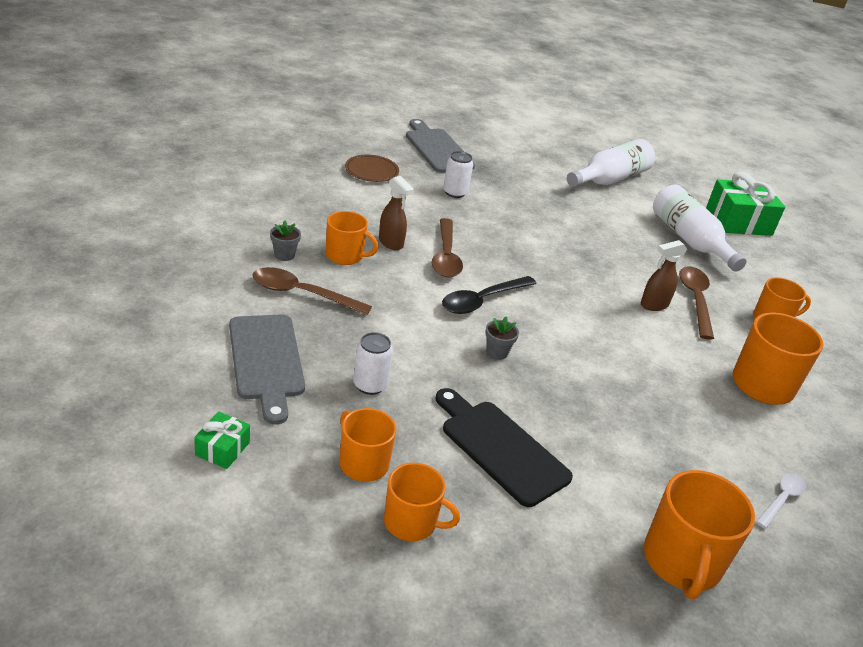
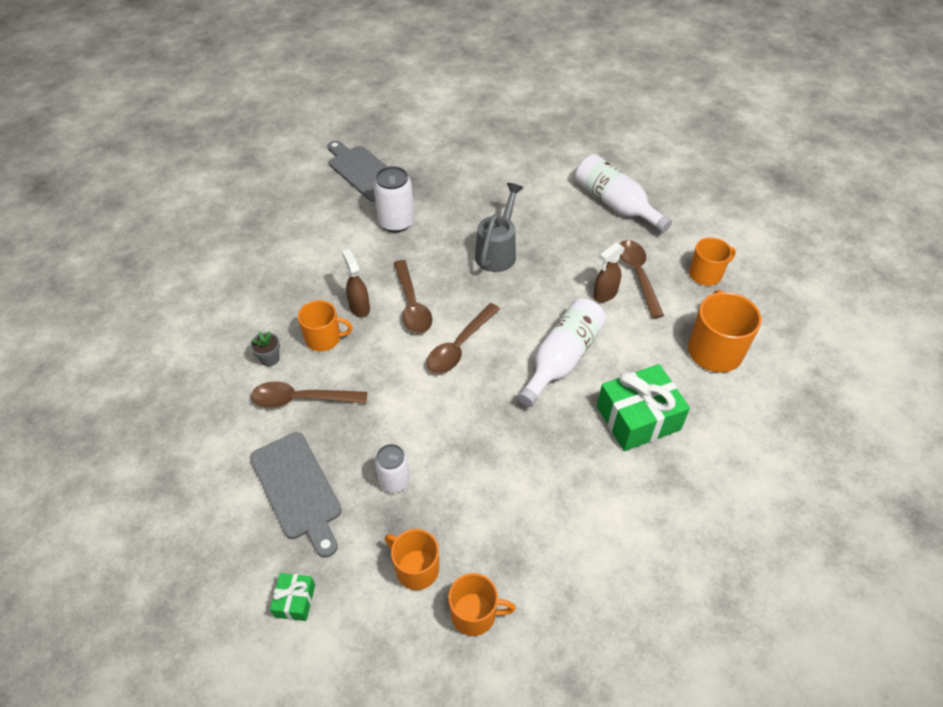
camera: 10 degrees left, 15 degrees up
brown plate [345,155,399,182] -> none
brown spray bottle [379,176,414,250] -> brown spray bottle turned 150 degrees counterclockwise [342,249,370,318]
black cutting board [435,388,573,507] -> none
black spoon [442,276,537,314] -> brown spoon [427,303,500,373]
white can [443,151,473,198] -> white can [373,166,414,233], size x1.50
grey flower pot [485,316,519,360] -> none
white bottle [567,139,655,187] -> white bottle moved to [518,298,607,407]
orange mug [644,470,755,599] -> none
green gift [706,172,785,236] -> green gift moved to [597,364,690,451]
white spoon [756,473,806,529] -> none
none -> grey watering can [475,183,524,272]

